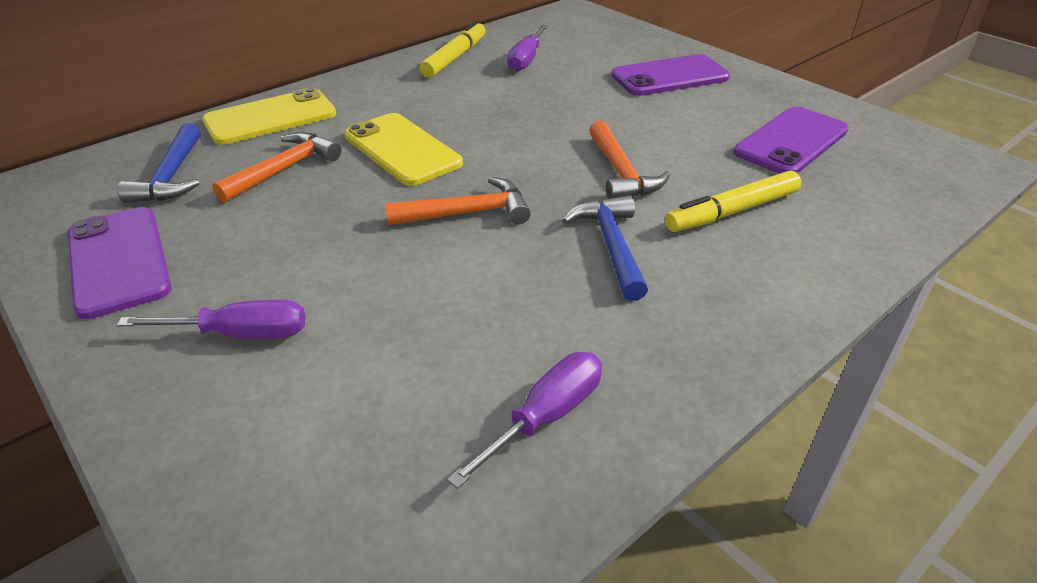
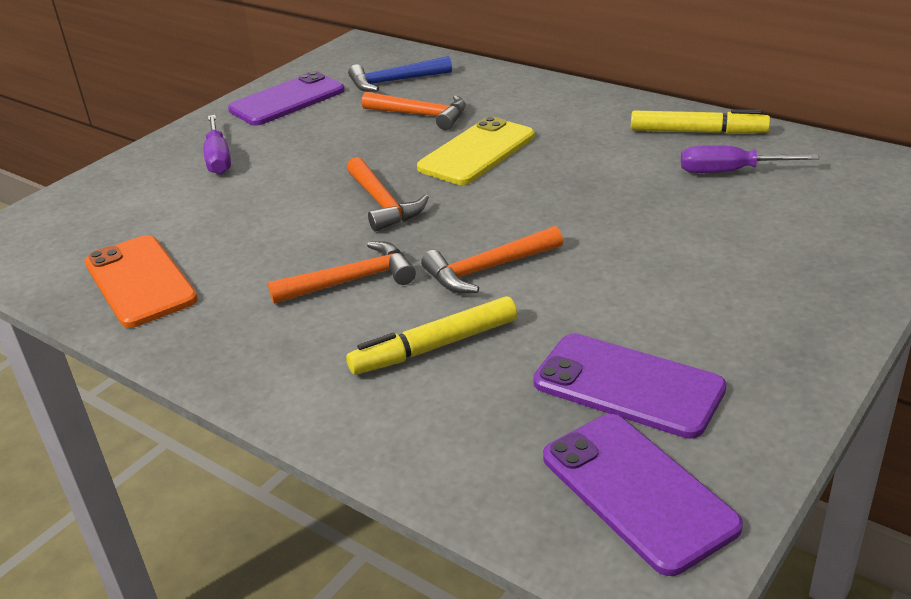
camera: 80 degrees right, 5 degrees down
yellow phone [202,88,336,145] -> none
purple screwdriver [447,352,602,489] -> orange phone [85,235,198,328]
blue hammer [562,195,648,301] -> orange hammer [268,241,416,304]
purple phone [611,54,730,96] -> purple phone moved to [543,414,743,576]
yellow marker [665,171,802,232] -> yellow marker turned 75 degrees counterclockwise [346,296,517,375]

